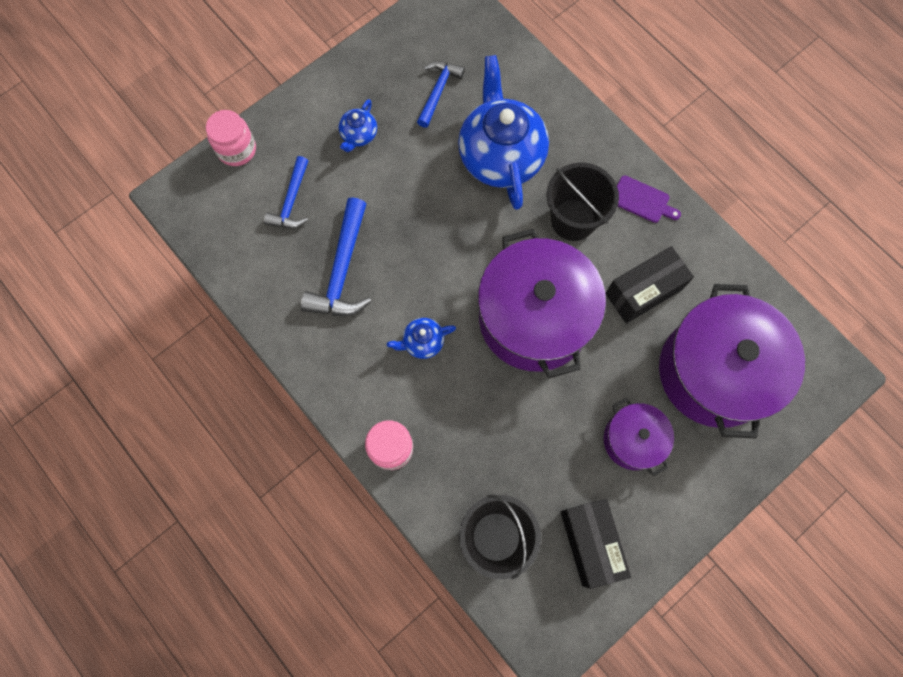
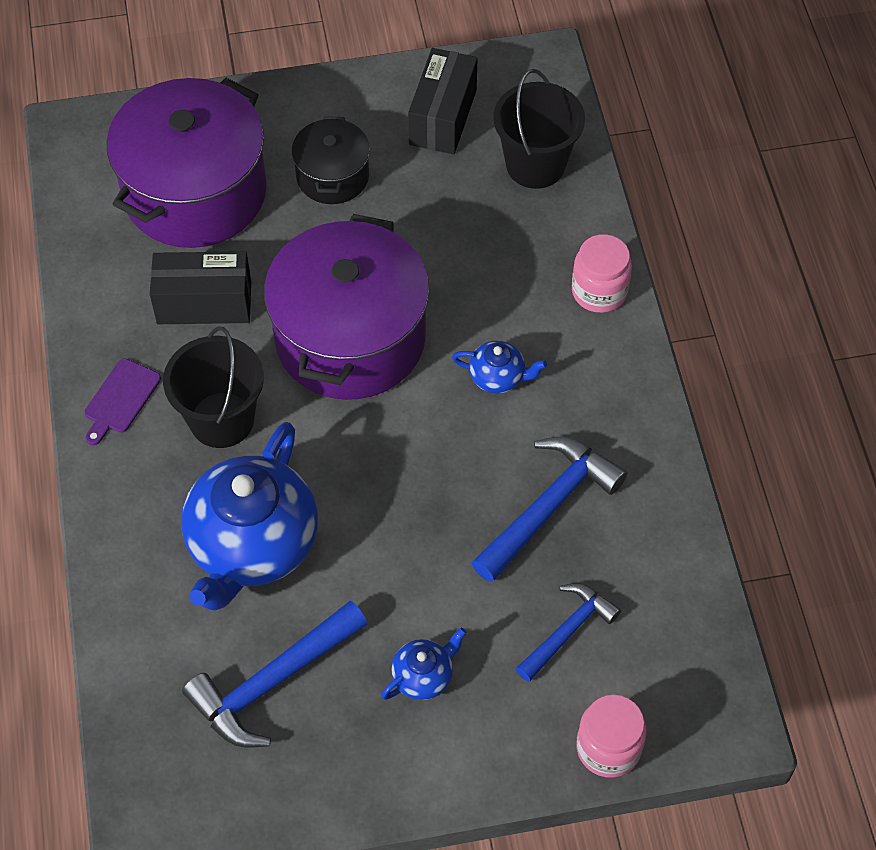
camera: 150 degrees left, 15 degrees down
blue hammer [417,61,465,128] -> blue hammer [182,600,367,748], size x1.56
purple pot [604,398,674,476] -> black pot [292,116,370,204]
purple cutting board [617,175,681,223] -> purple cutting board turned 120 degrees counterclockwise [84,358,161,445]

